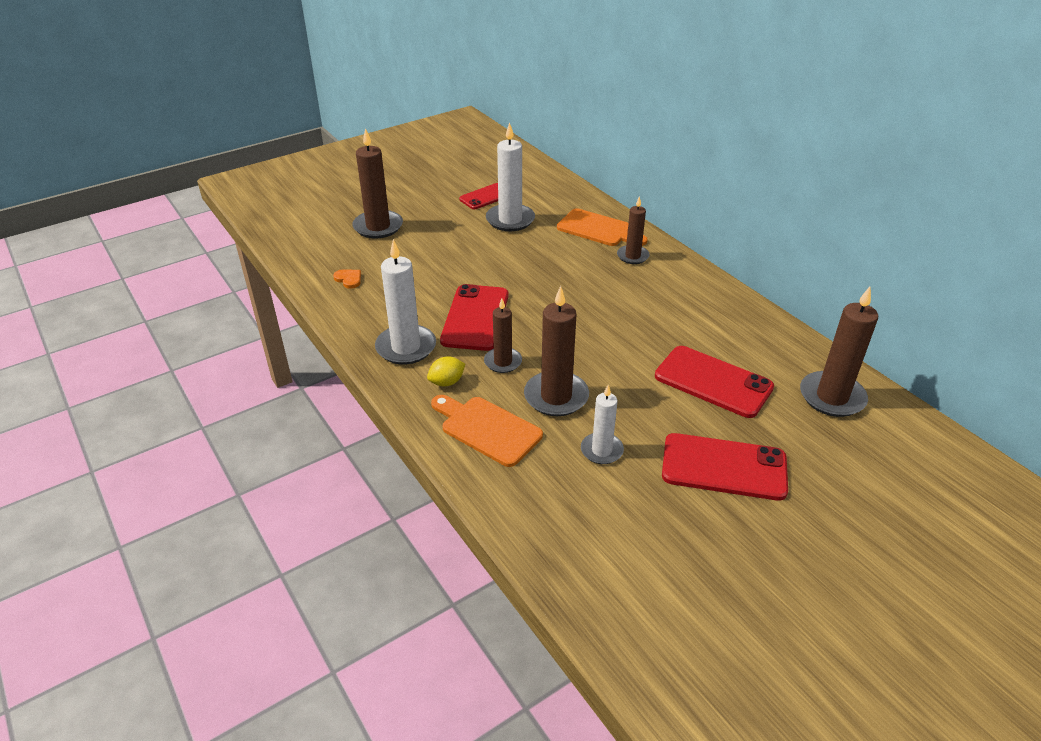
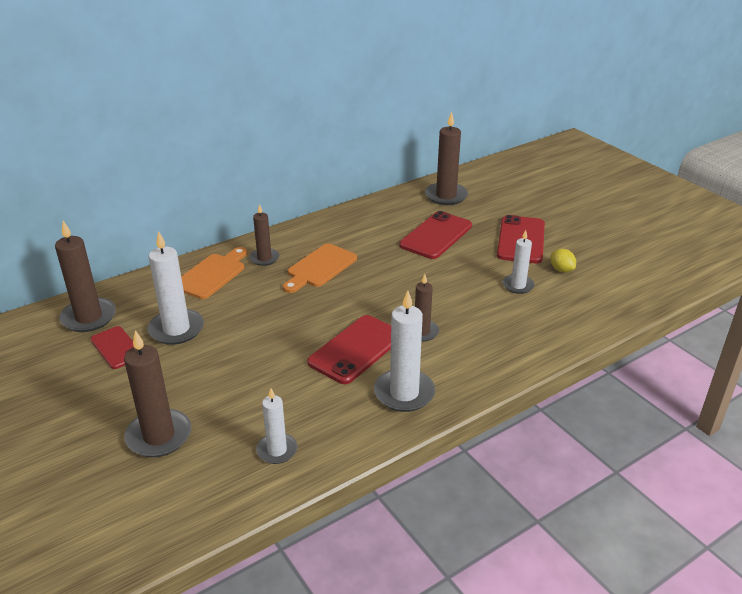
camera: 90 degrees left, 5 degrees down
orange heart [333,269,361,289] -> white candle [256,388,297,464]
yellow lemon [427,356,465,386] -> yellow lemon moved to [551,249,576,272]
orange cutting board [431,395,543,467] -> orange cutting board moved to [283,243,357,293]
red phone [440,284,509,351] -> red phone turned 60 degrees counterclockwise [307,315,391,384]
brown candle [524,286,589,416] -> brown candle moved to [55,221,116,332]

